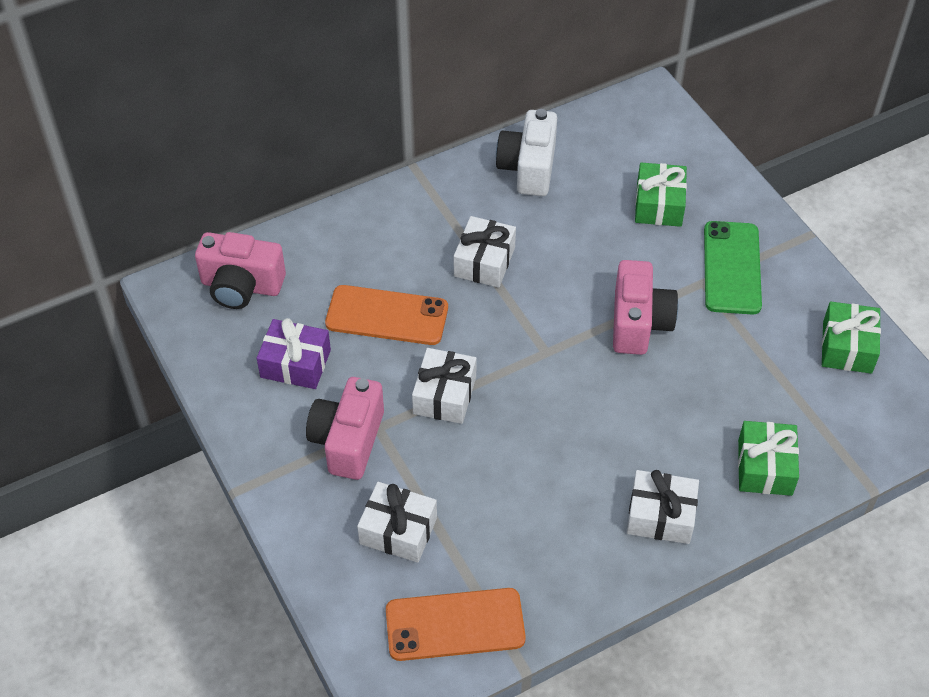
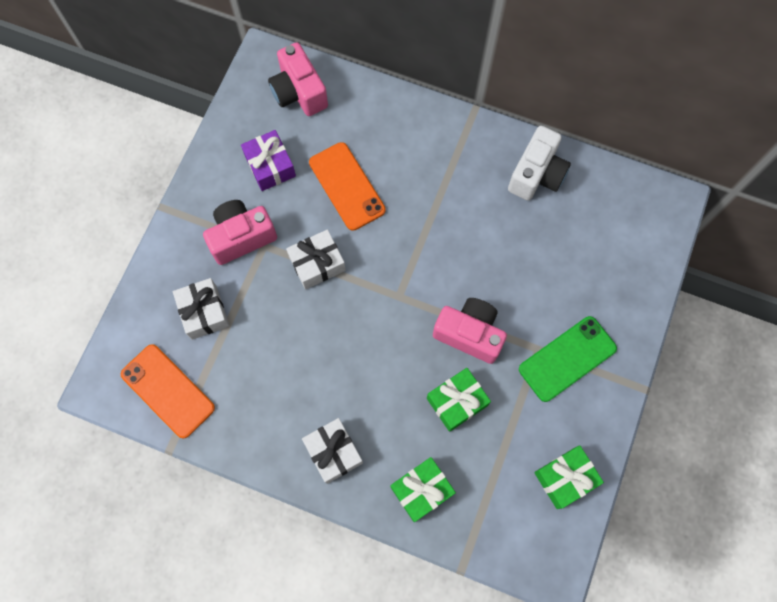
camera: 50 degrees right, 20 degrees up
white gift [454,216,516,288] -> none
white camera [496,109,557,196] -> white camera turned 150 degrees clockwise [508,126,571,200]
pink camera [613,260,678,355] -> pink camera turned 120 degrees counterclockwise [433,298,507,364]
green gift [635,163,687,227] -> green gift moved to [427,368,491,432]

